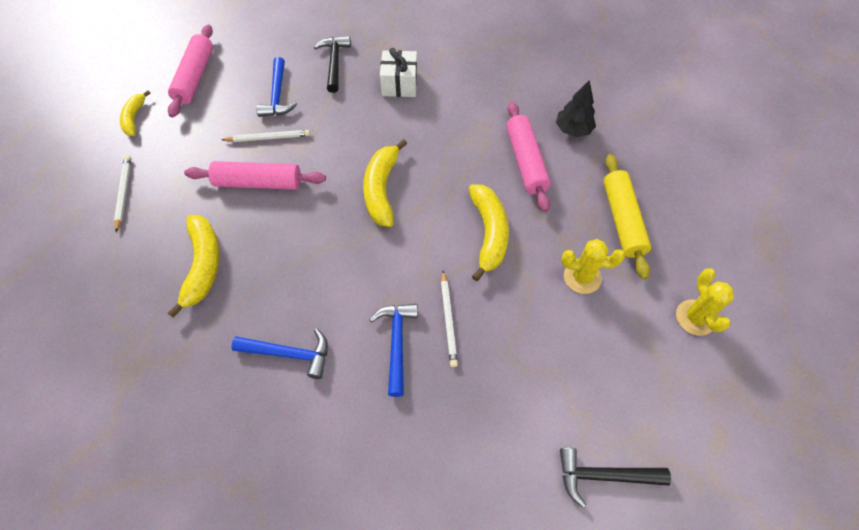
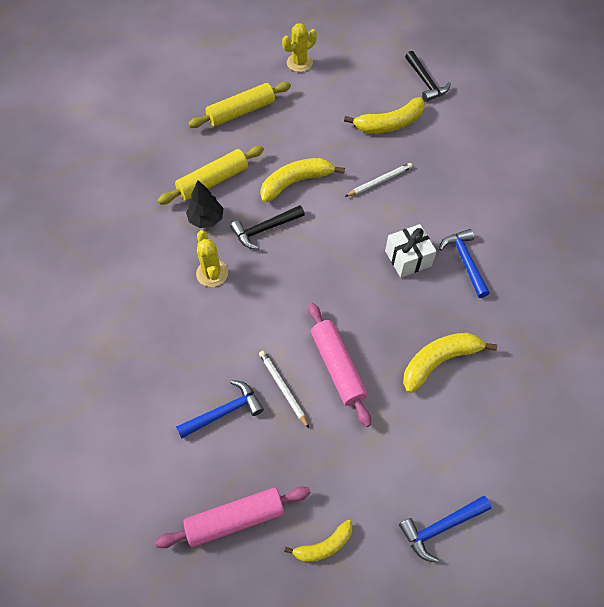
camera: 115 degrees left, 0 degrees up
white pencil [114,155,131,232] -> none
black hammer [314,36,351,93] -> black hammer moved to [231,205,305,249]
yellow banana [363,139,407,227] -> yellow banana moved to [344,97,425,133]
blue hammer [370,304,418,397] -> blue hammer moved to [399,496,491,563]
white gift [380,48,418,97] -> white gift moved to [385,224,437,278]
pink rolling pin [506,102,551,212] -> yellow rolling pin [158,146,264,205]
black tree [556,80,596,137] -> black tree moved to [186,180,224,228]
yellow cactus [562,239,625,294] -> yellow cactus moved to [196,230,228,287]

